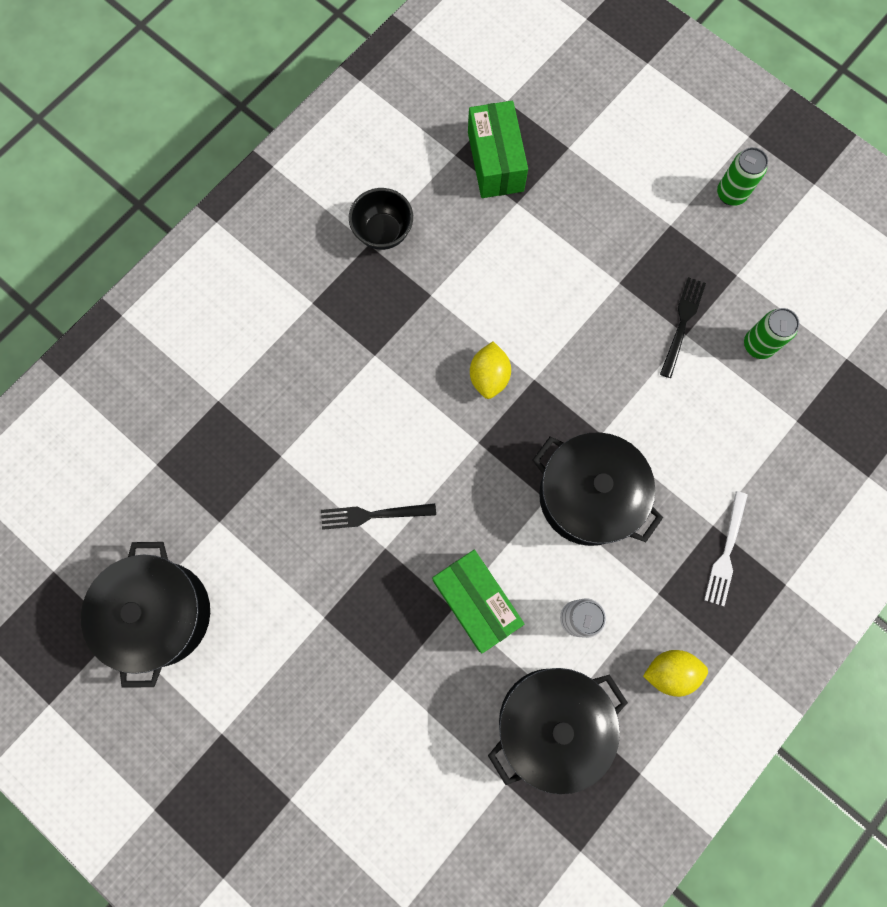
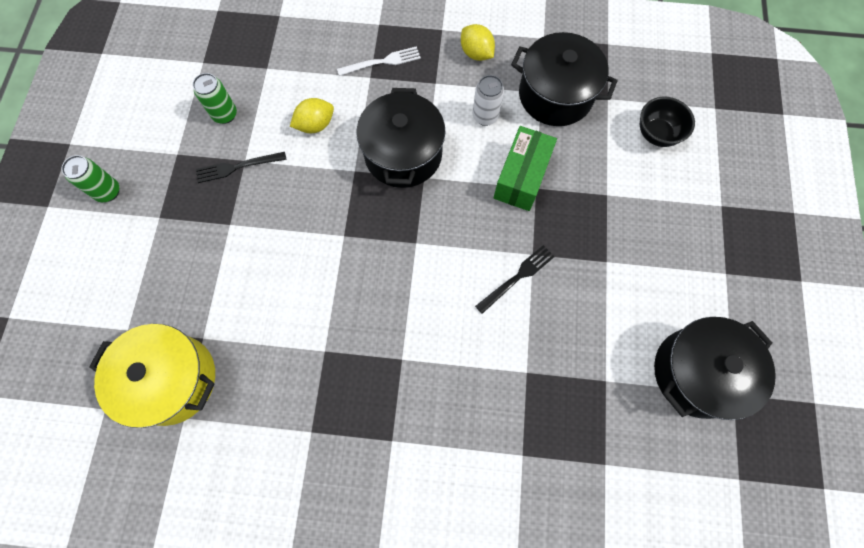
camera: 125 degrees left, 5 degrees down
black fork [321,503,436,530] -> black fork turned 90 degrees counterclockwise [475,245,555,314]
black bowl [349,188,413,250] -> black bowl moved to [640,97,695,147]
green box [468,101,528,198] -> yellow pot [89,324,215,428]
yellow lemon [470,342,511,399] -> yellow lemon moved to [290,98,334,133]

